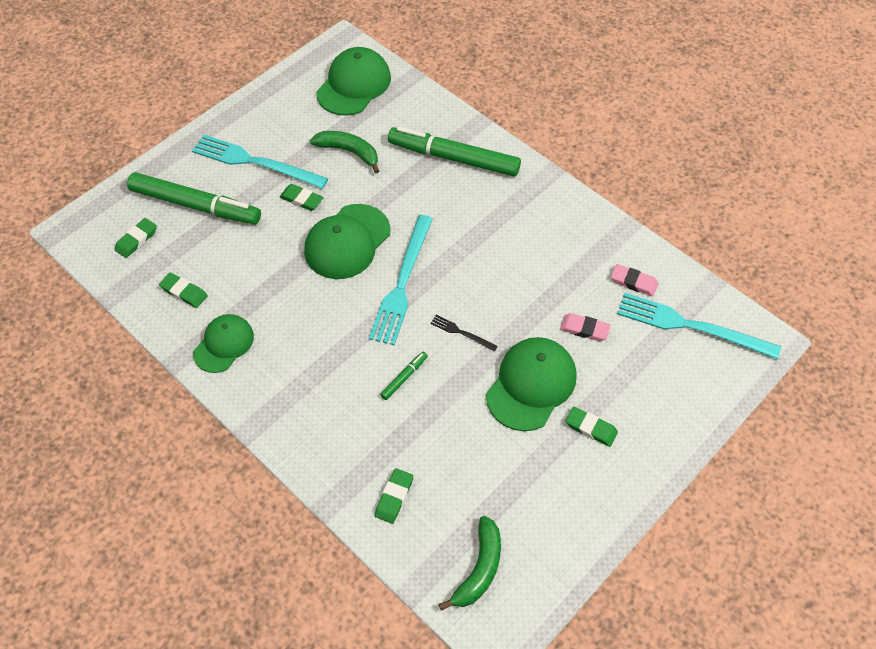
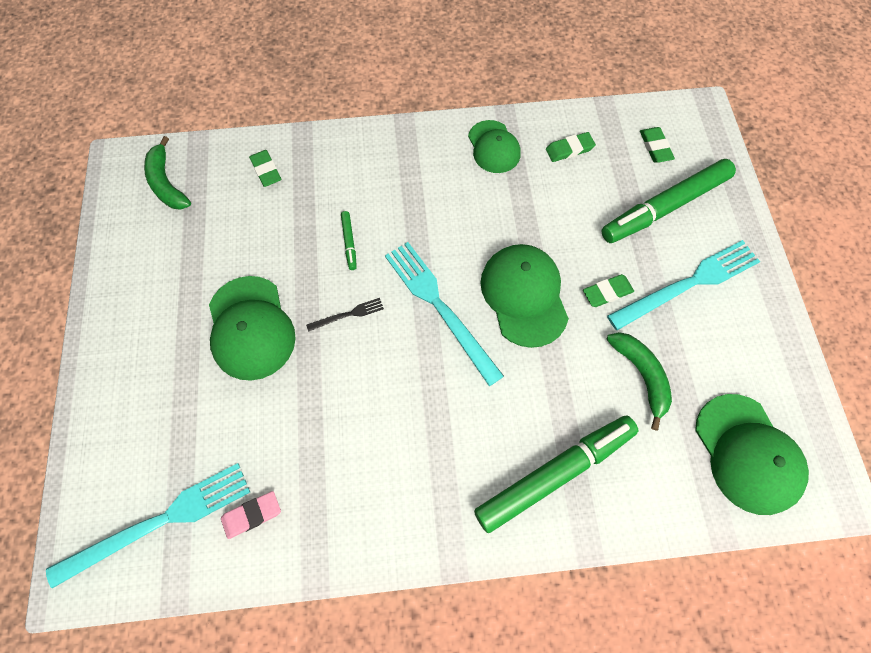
camera: 130 degrees right, 10 degrees up
green banana [310,131,379,173] -> green banana turned 90 degrees counterclockwise [606,332,672,430]
pink eraser [560,313,611,341] -> none
green eraser [566,407,618,447] -> none

